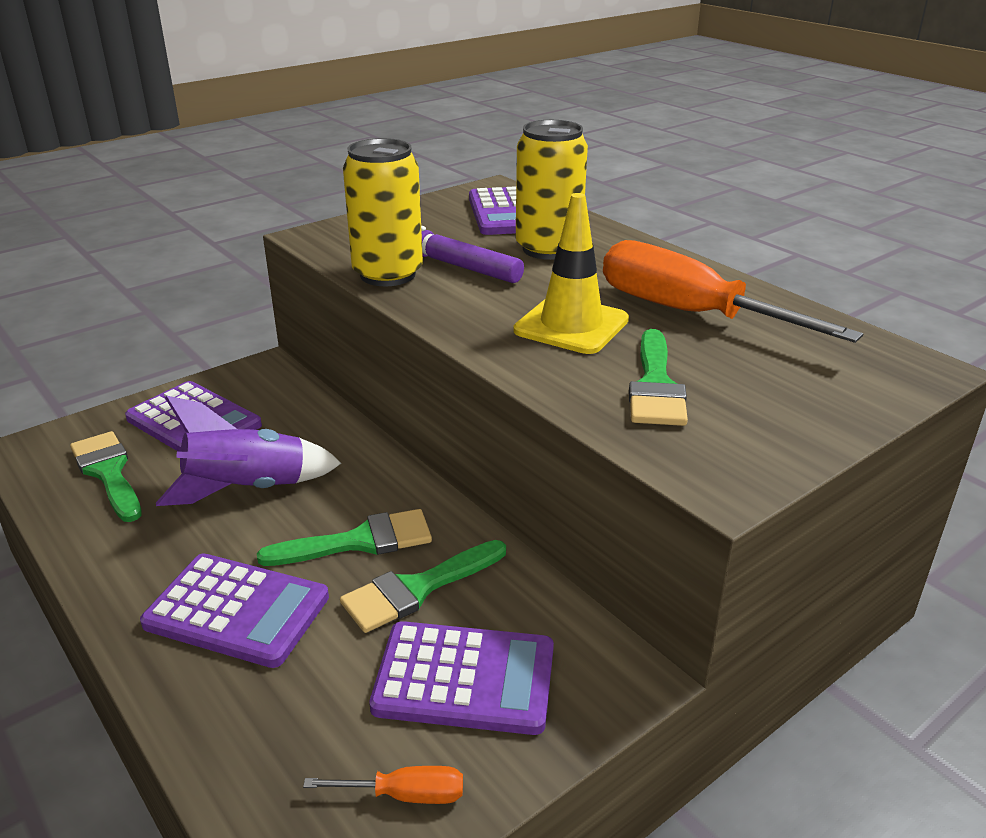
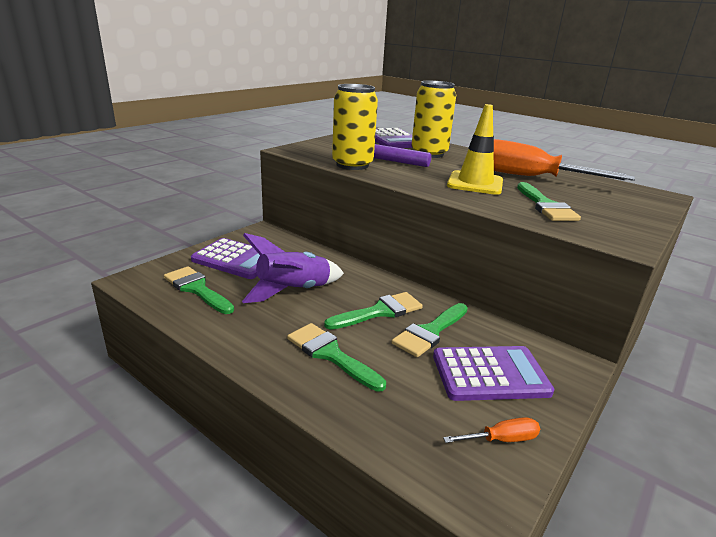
camera: 15 degrees left, 5 degrees down
purple calculator [140,553,329,668] -> green brush [287,323,386,392]

